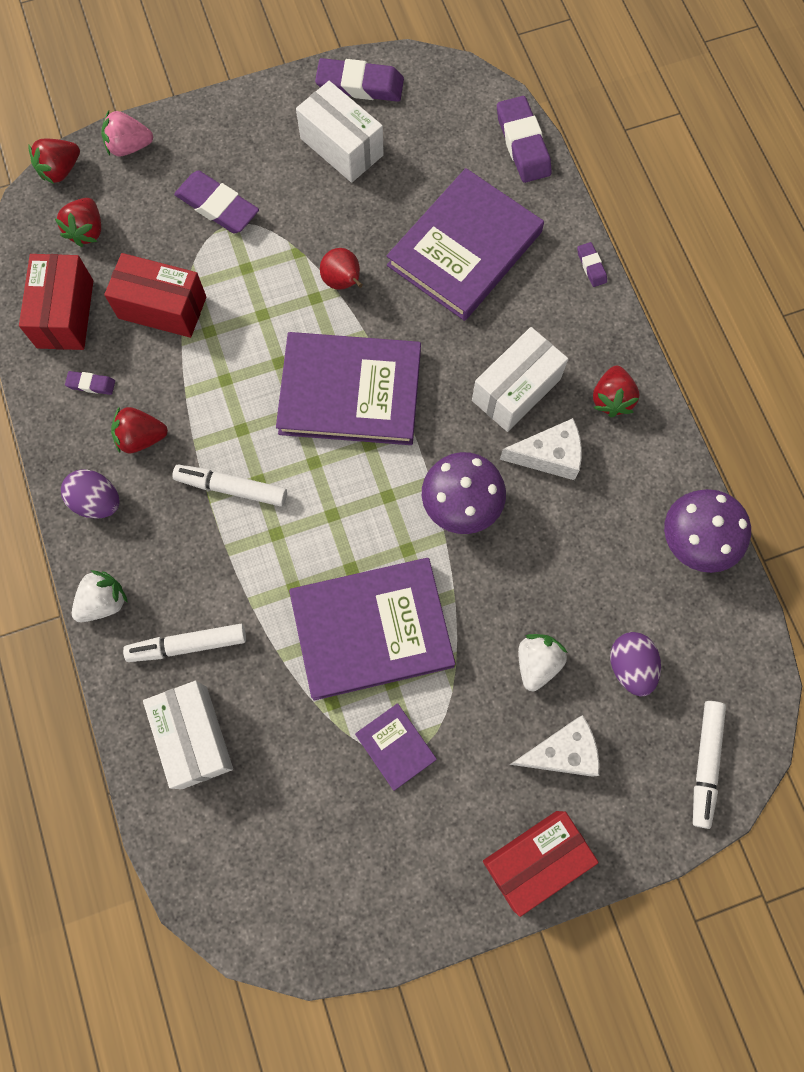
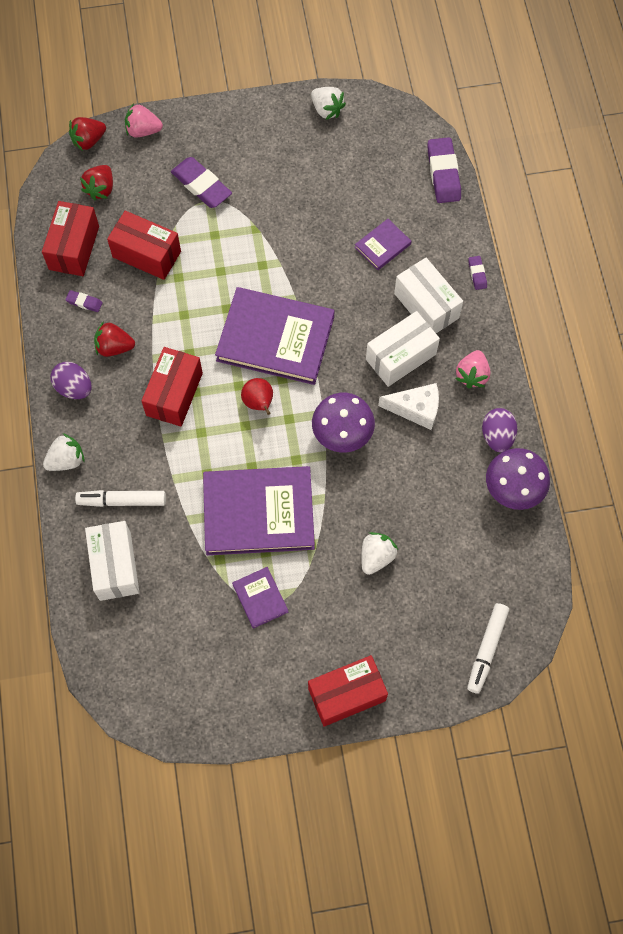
camera: 10 degrees right, 5 degrees down
white marker [172,464,287,507] -> red box [141,347,203,427]
white box [296,81,384,183] -> white box moved to [394,258,463,333]
purple eraser [315,58,404,102] -> white strawberry [311,87,346,120]
red pear [320,248,363,290] -> red pear moved to [241,378,273,415]
purple book [387,168,544,321] -> purple book [355,219,411,270], size x0.46
white cheese [510,715,599,777] -> none
red strawberry [593,366,639,417] -> pink strawberry [455,350,490,389]
purple egg [610,632,661,697] -> purple egg moved to [482,408,517,452]

